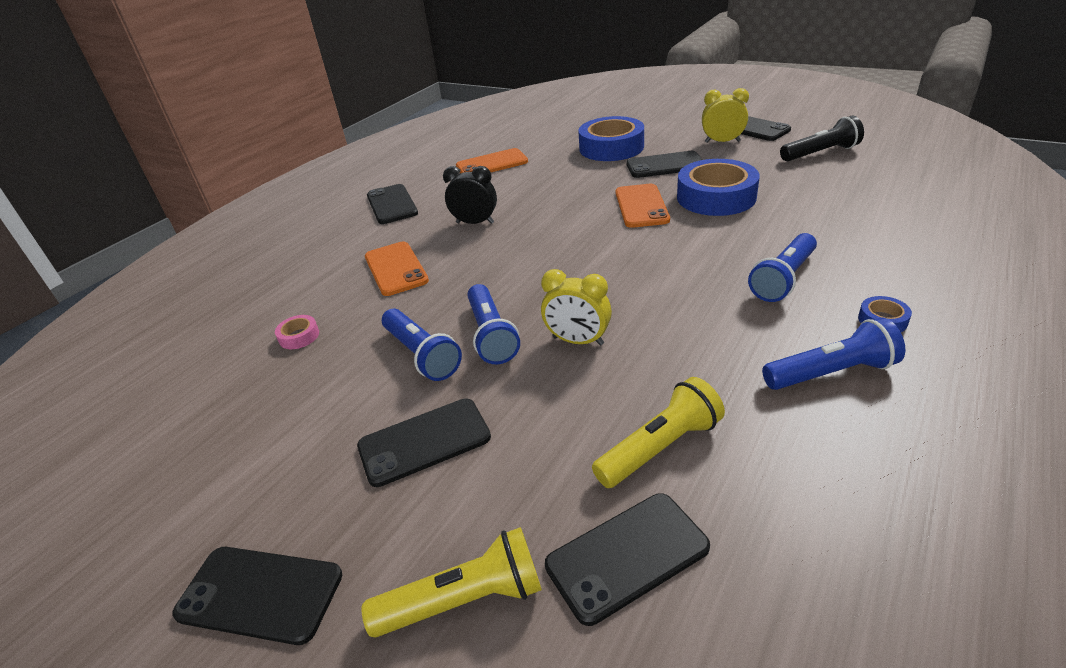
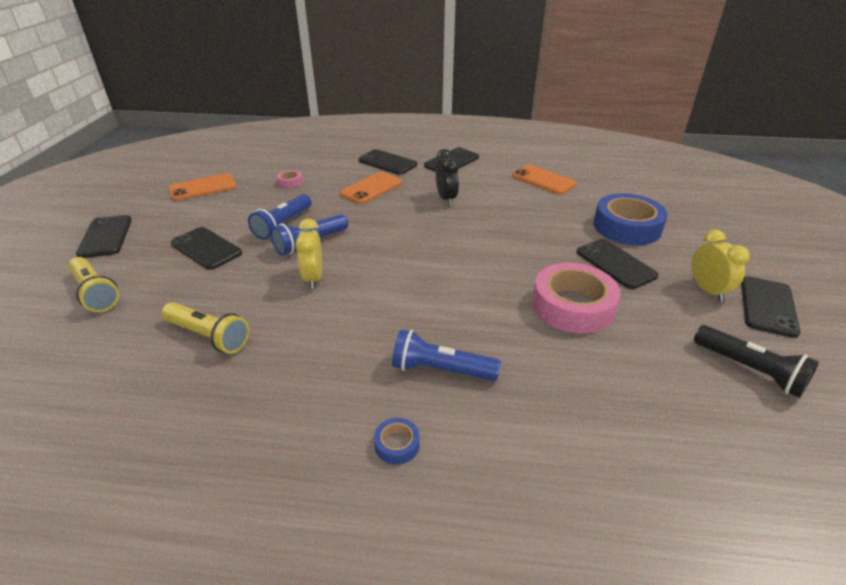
camera: 60 degrees right, 0 degrees up
black phone [545,493,710,626] -> black phone moved to [358,149,417,175]
orange phone [616,184,670,228] -> orange phone moved to [168,173,236,201]
blue tape [677,159,760,216] -> pink tape [532,263,621,334]
blue flashlight [762,317,905,390] -> none

